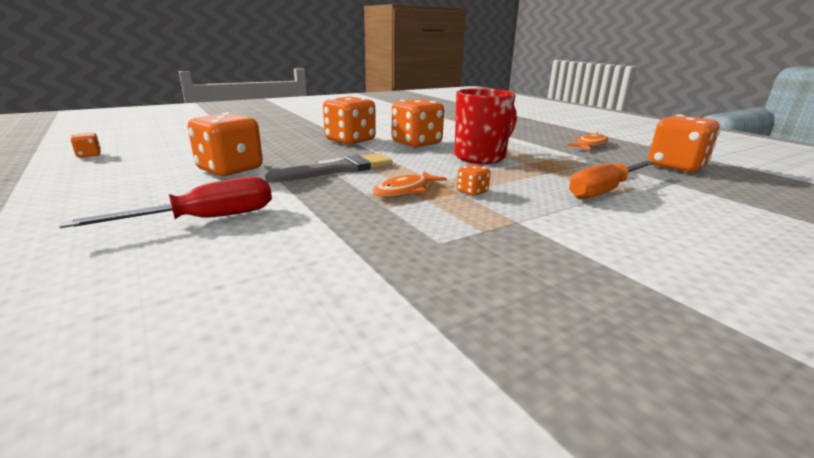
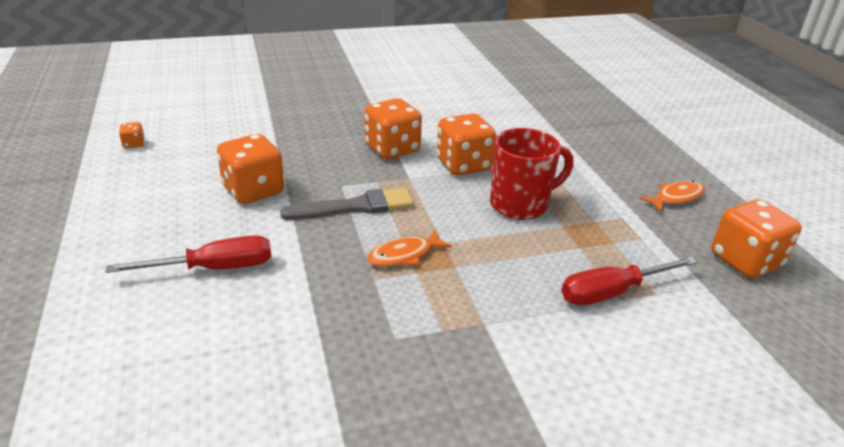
camera: 15 degrees right, 10 degrees up
orange dice [457,164,491,196] -> none
orange screwdriver [569,161,654,199] -> red screwdriver [562,257,698,305]

